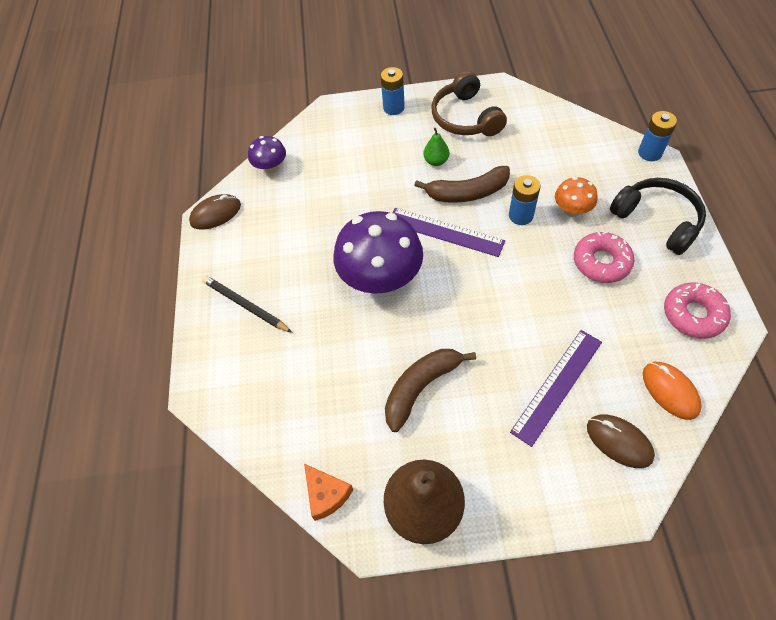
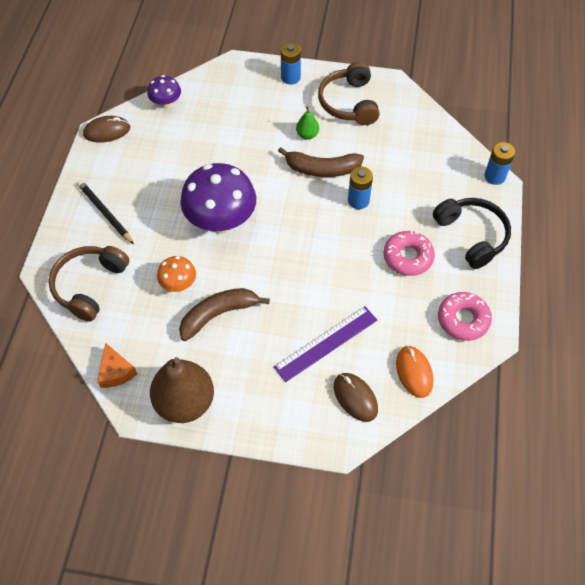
camera: 10 degrees right, 0 degrees up
purple ruler [392,208,505,257] -> none
orange mushroom [555,177,598,217] -> orange mushroom moved to [157,256,196,292]
none -> brown headphones [49,246,129,321]

